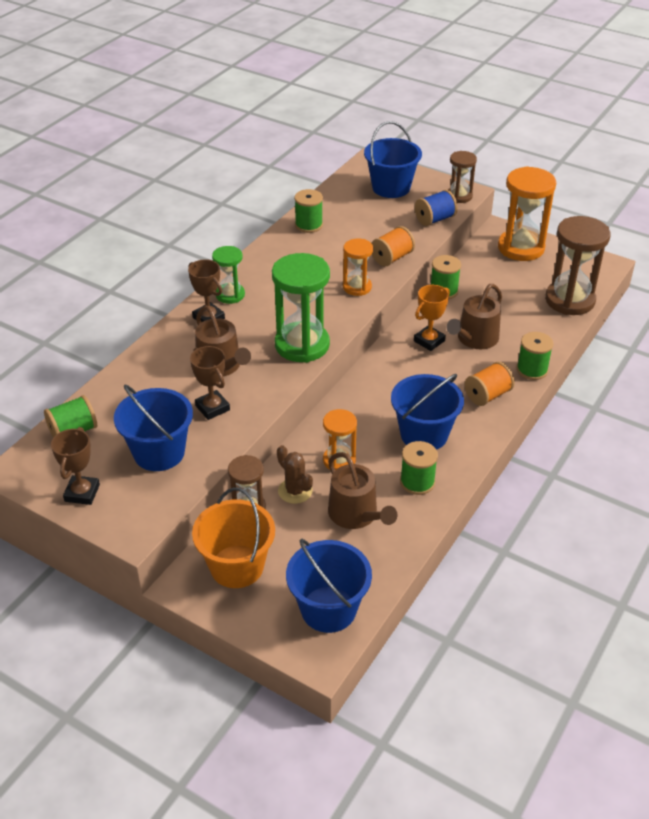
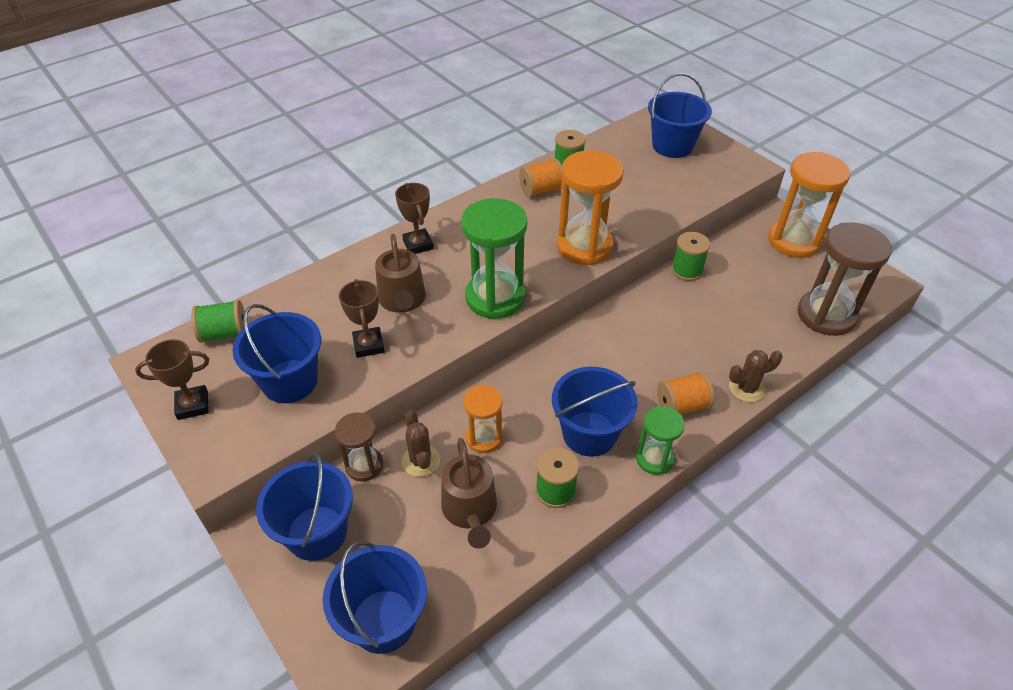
camera: 20 degrees right, 5 degrees up
brown trophy [51,427,100,505] -> brown trophy turned 45 degrees clockwise [135,339,209,420]
orange bucket [192,488,275,588] -> blue bucket [256,453,353,561]
green hourglass [212,246,245,304] -> green hourglass moved to [636,406,685,475]
orange hourglass [343,238,373,296] -> orange hourglass [557,150,624,265], size x1.77
orange spool [372,226,415,266] -> orange spool moved to [519,159,562,197]
orange trophy [414,285,450,351] -> none
blue spool [415,190,458,226] -> none
brown watering can [447,284,502,349] -> none
brown hourglass [448,151,477,203] -> none
green spool [517,332,553,380] -> brown cactus [729,350,783,402]

